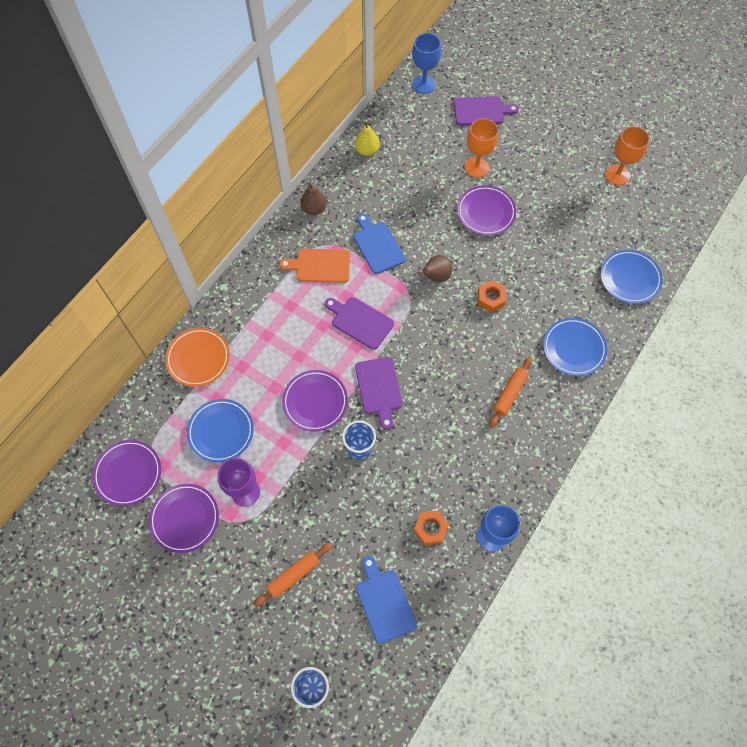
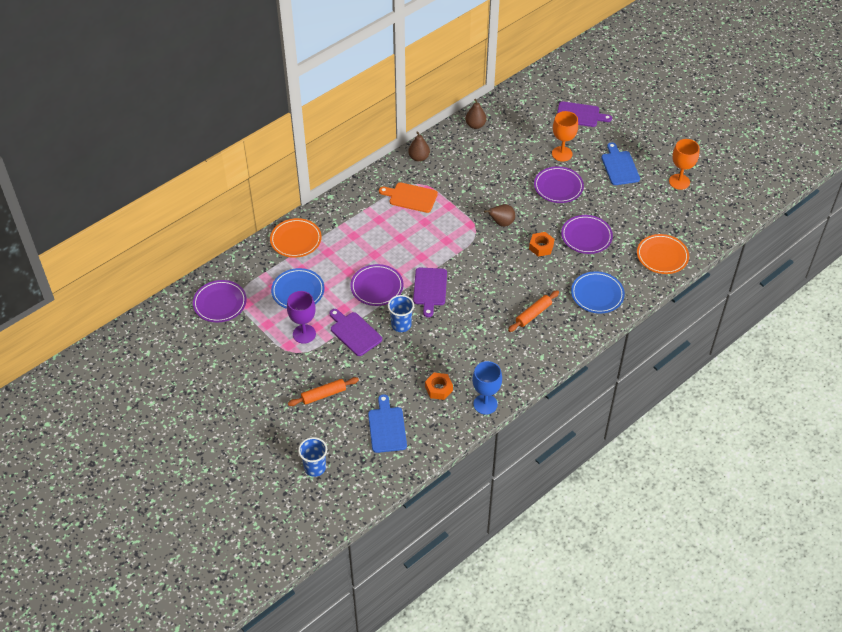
camera: 15 degrees right, 15 degrees down
purple plate [149,484,219,553] -> purple plate moved to [561,215,613,254]
purple cutting board [324,297,394,350] -> purple cutting board moved to [329,309,382,356]
blue cutting board [354,213,406,274] -> blue cutting board moved to [601,142,640,185]
yellow pear [355,122,380,156] -> brown pear [465,99,487,129]
blue goblet [412,33,441,94] -> none
blue plate [601,250,663,304] -> orange plate [637,234,689,274]

